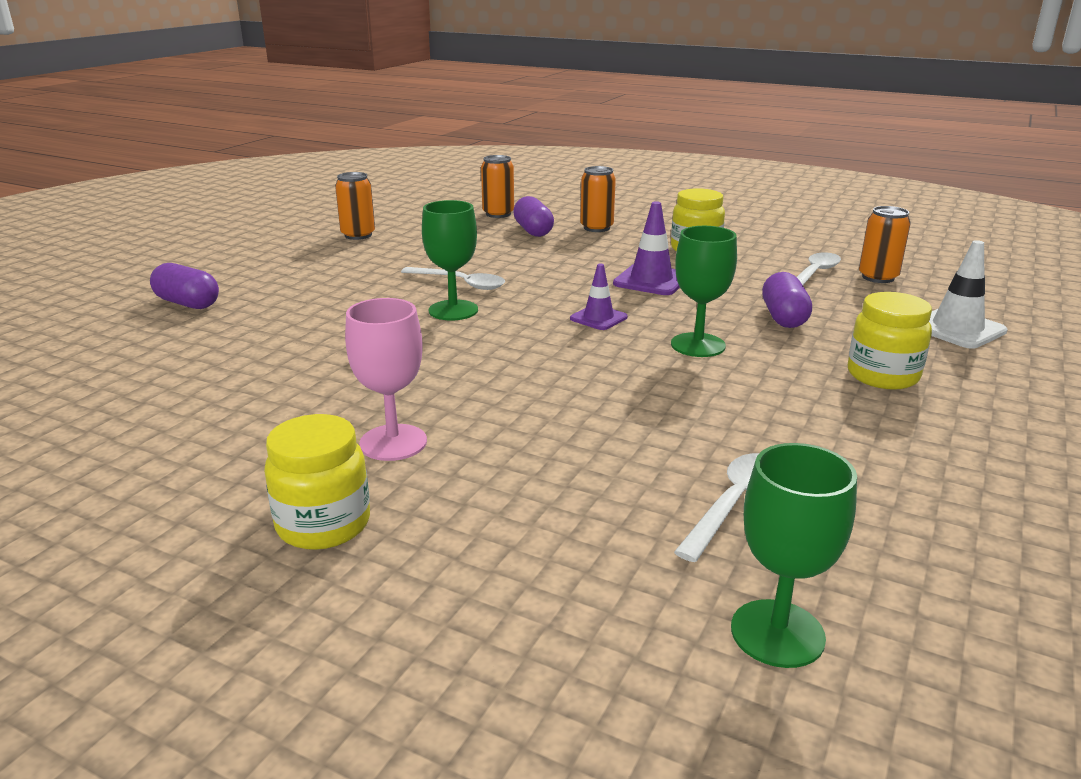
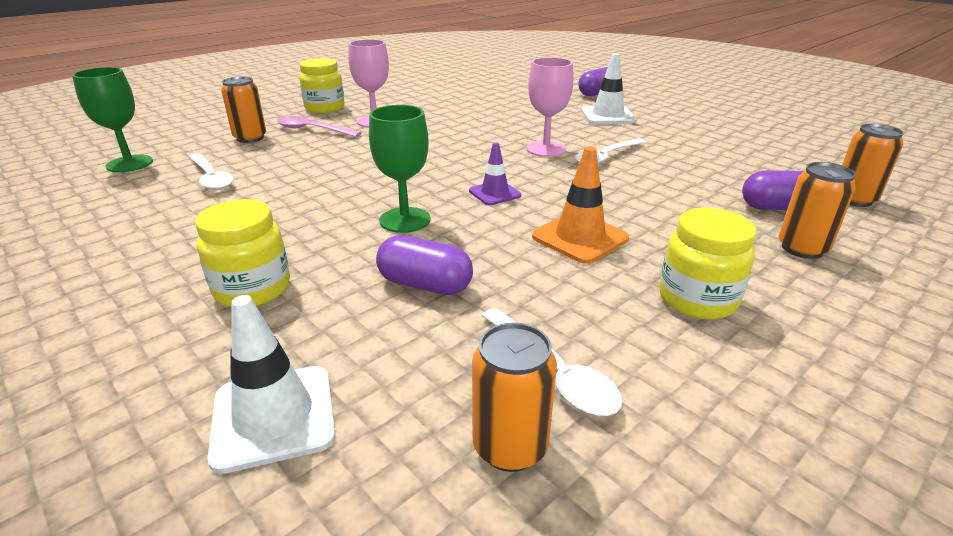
camera: 110 degrees right, 5 degrees up
orange can [335,172,375,240] -> orange can moved to [221,76,266,143]
green goblet [422,200,478,321] -> pink goblet [526,57,574,157]
purple traffic cone [613,201,680,295] -> orange traffic cone [532,147,629,264]
none -> pink spoon [277,116,362,137]
none -> white traffic cone [581,53,637,124]

